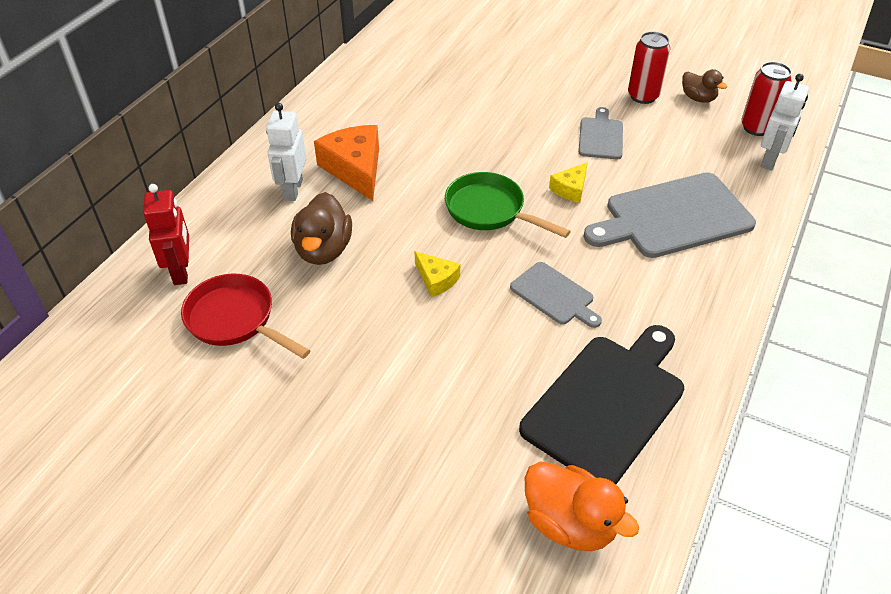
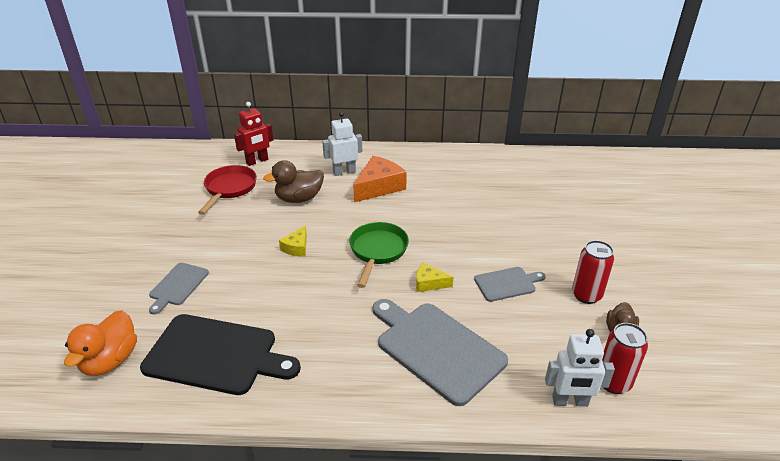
camera: 65 degrees right, 10 degrees down
grey cutting board [510,262,602,328] -> grey cutting board moved to [149,263,209,314]

